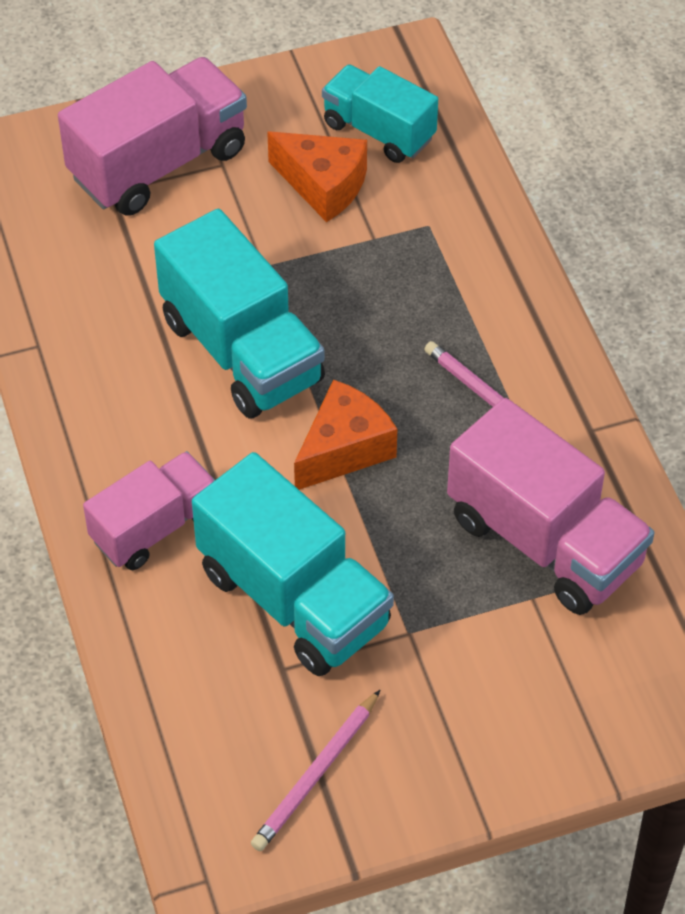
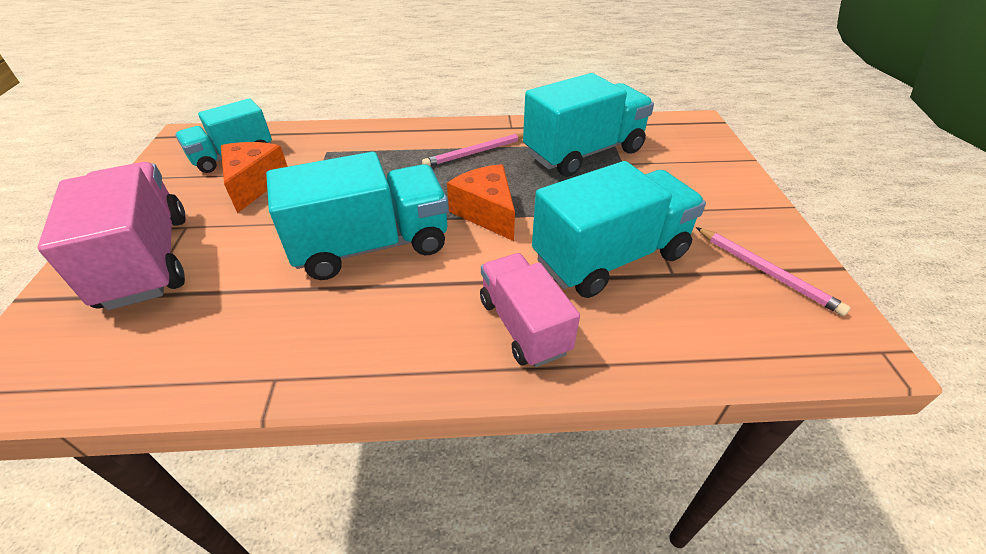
camera: 75 degrees left, 10 degrees down
orange cheese [267,131,367,222] -> orange cheese turned 45 degrees counterclockwise [221,142,288,213]
pink truck [447,398,654,615] -> turquoise truck [523,73,654,177]

